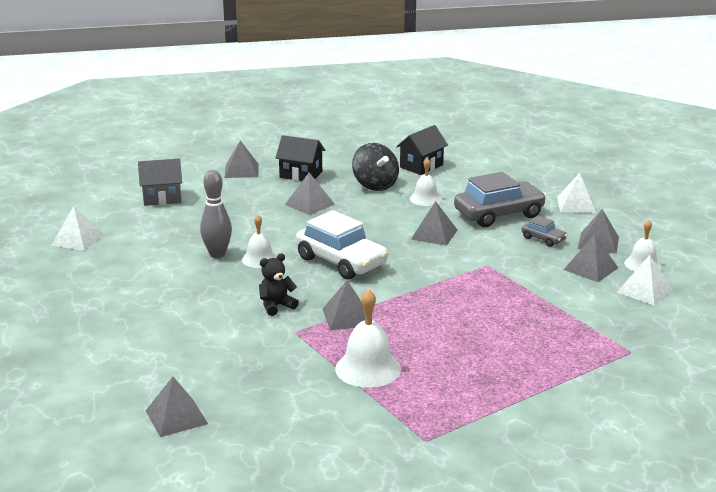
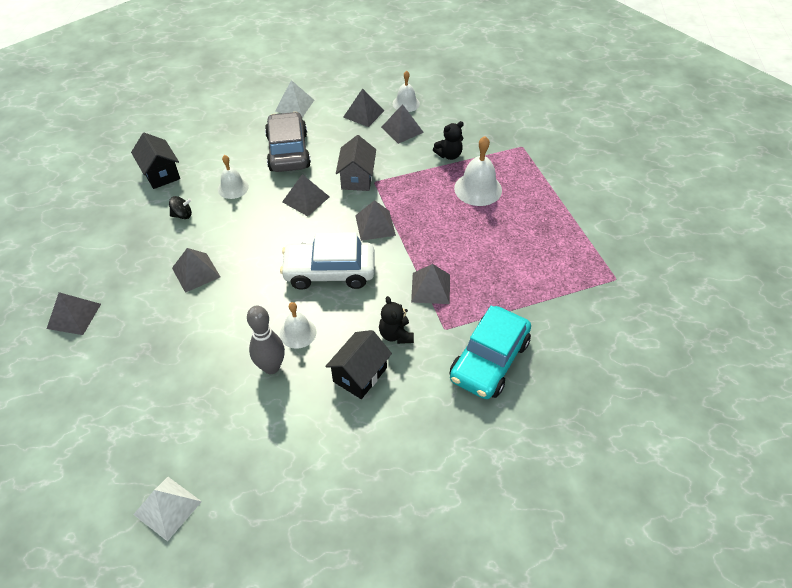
camera: 75 degrees left, 25 degrees up
grey house [138,159,182,206] -> grey house moved to [336,135,376,191]
grey pyramid [146,377,208,437] -> grey pyramid moved to [355,200,396,241]
black house [275,135,325,181] -> black house moved to [325,330,392,399]
white car [296,210,388,279] -> white car turned 150 degrees counterclockwise [280,232,374,290]
white bell [335,289,401,388] -> white bell moved to [454,136,502,206]
black spinning top [352,143,399,191] -> black spinning top [169,196,192,219], size x0.52
grey car [522,216,567,247] -> none
white pyramid [617,255,673,306] -> none
none -> black teddy bear [433,121,464,160]
none -> turquoise car [450,306,531,399]

